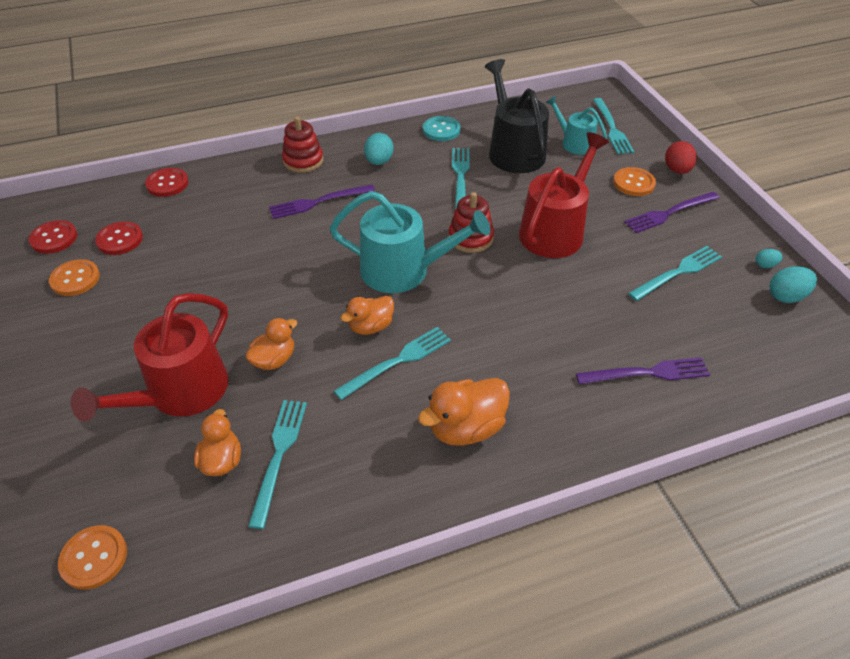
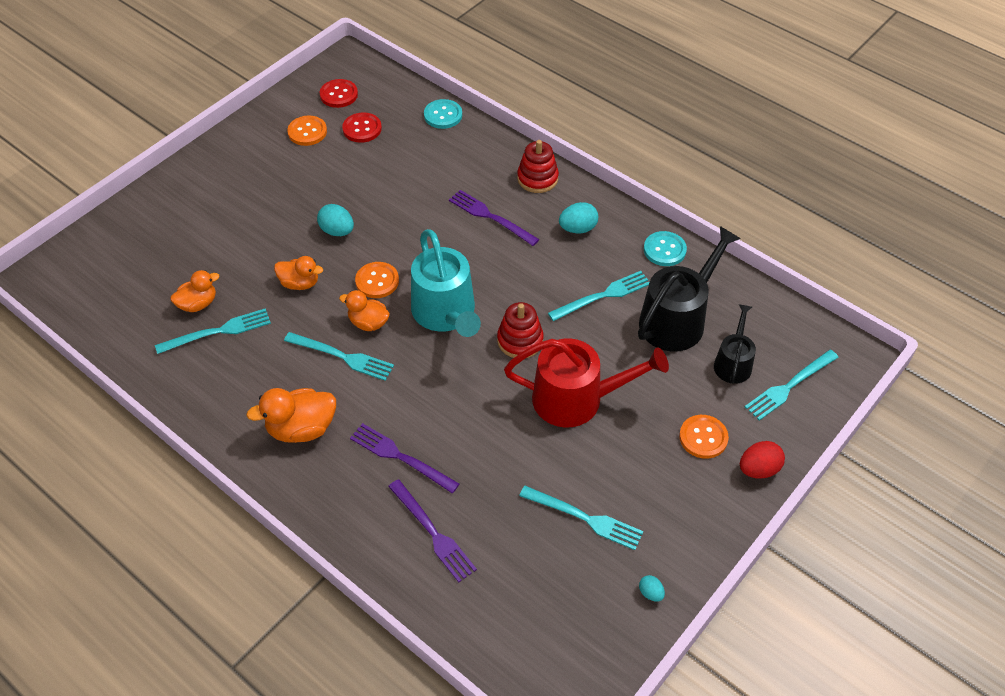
camera: 60 degrees right, 5 degrees up
orange button [58,525,127,590] -> orange button moved to [355,262,399,298]
red watering can [71,293,229,422] -> none
red button [145,168,188,197] -> turquoise button [424,99,462,129]
orange duck [418,378,510,446] -> orange duck turned 45 degrees counterclockwise [246,388,336,443]
turquoise watering can [545,96,607,155] -> black watering can [714,304,756,384]
purple fork [624,192,719,233] -> purple fork moved to [350,423,459,493]
turquoise egg [769,266,817,303] -> turquoise egg moved to [317,204,354,236]

